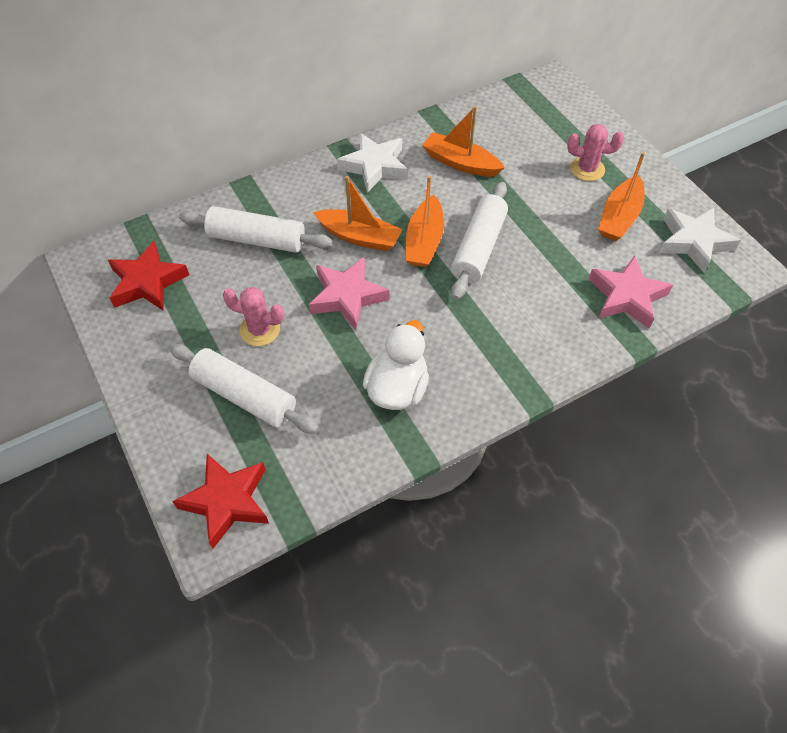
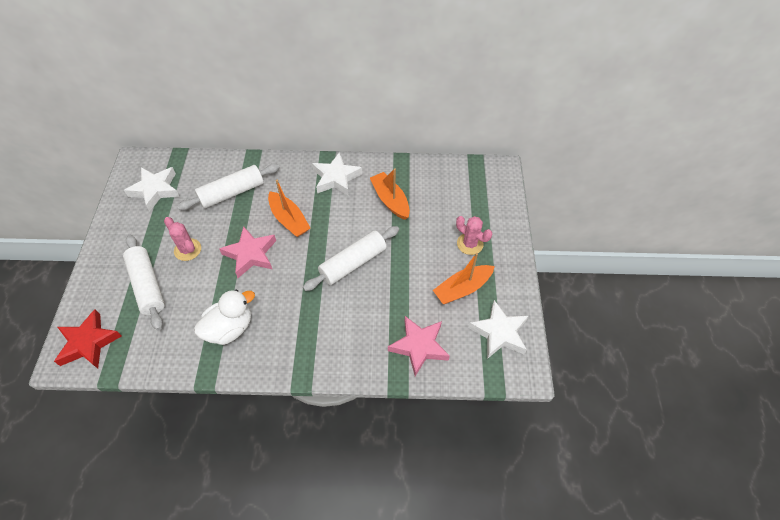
camera: 30 degrees right, 0 degrees up
red star [108,241,189,311] -> white star [124,167,180,212]
white rolling pin [179,206,333,253] -> white rolling pin turned 75 degrees counterclockwise [177,164,280,210]
orange boat [405,176,444,267] -> none

